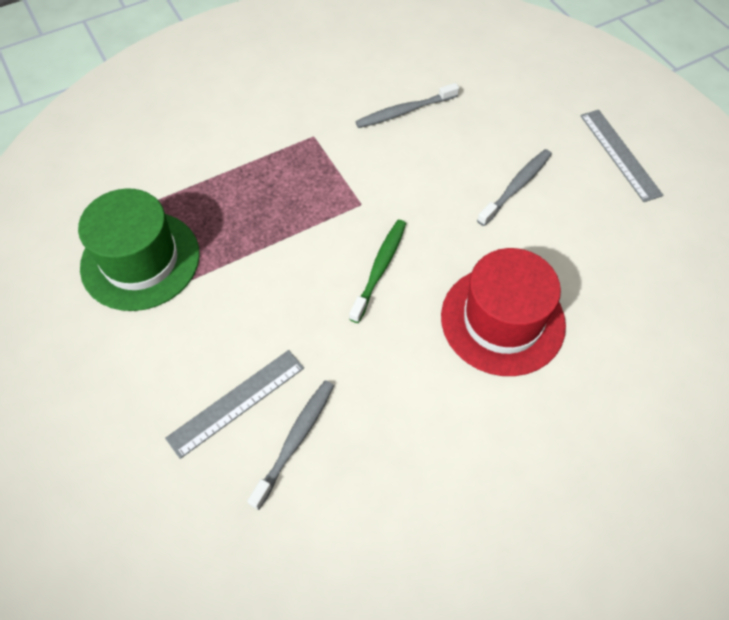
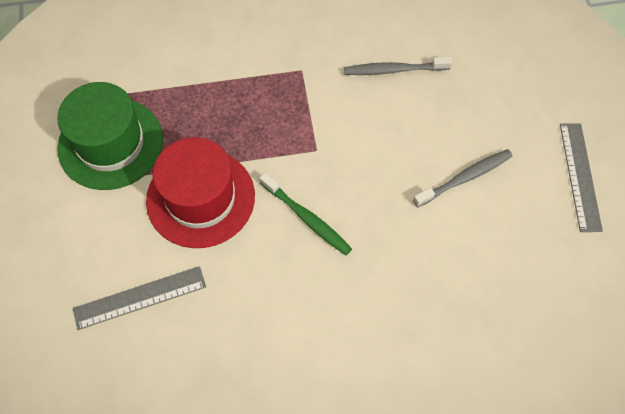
camera: 20 degrees right, 5 degrees up
grey toothbrush [247,380,334,510] -> none
green toothbrush [349,220,406,323] -> green toothbrush turned 90 degrees clockwise [259,173,352,255]
red hat [441,248,566,376] -> red hat moved to [146,137,255,248]

